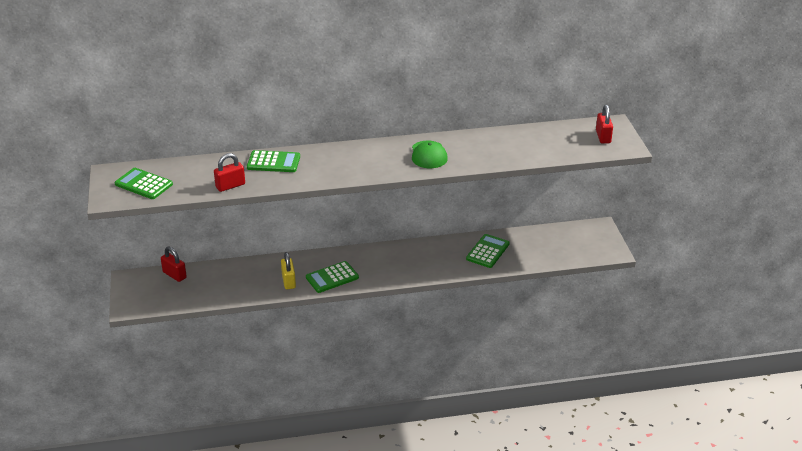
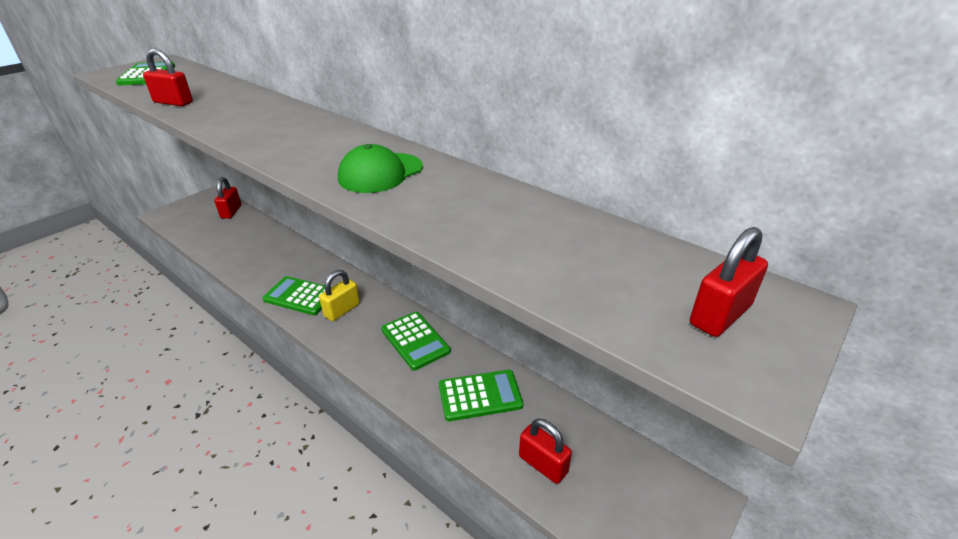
camera: 50 degrees right, 0 degrees up
green calculator [247,150,300,172] -> green calculator moved to [381,312,451,370]
yellow padlock [281,252,296,289] -> yellow padlock moved to [319,270,360,321]
none -> red padlock [519,419,572,484]

